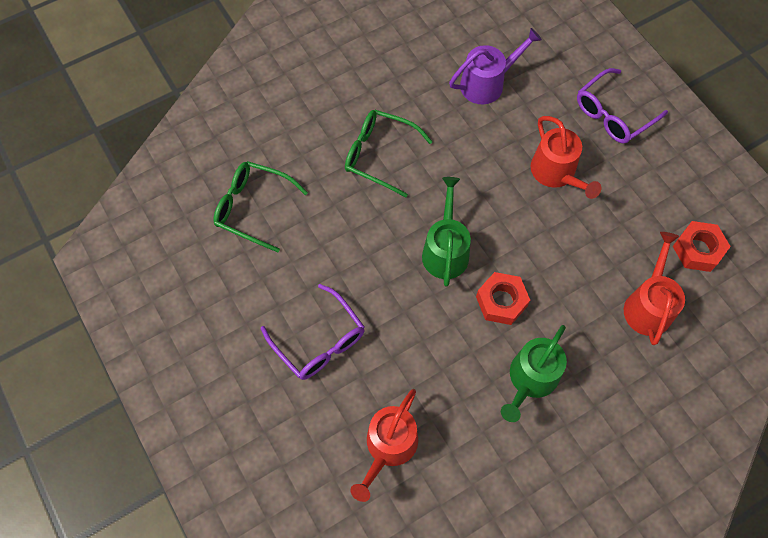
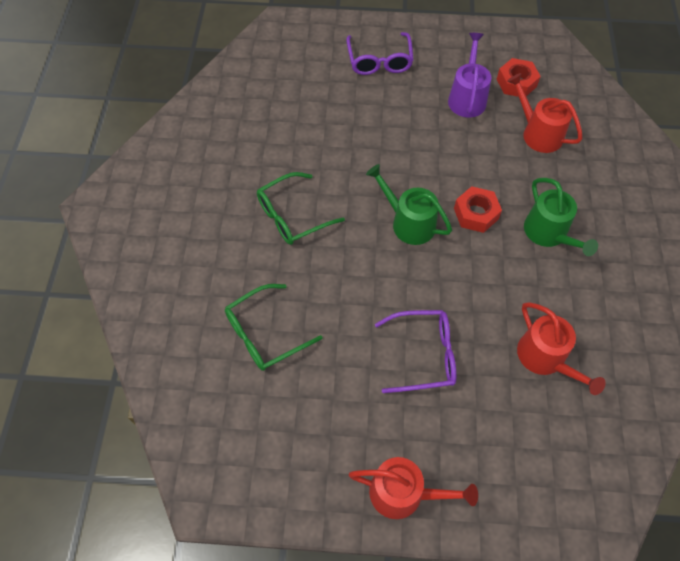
camera: 55 degrees left, 5 degrees down
purple watering can [449,28,542,104] -> purple watering can moved to [448,33,491,117]
red watering can [531,116,601,199] -> red watering can moved to [349,457,478,519]

